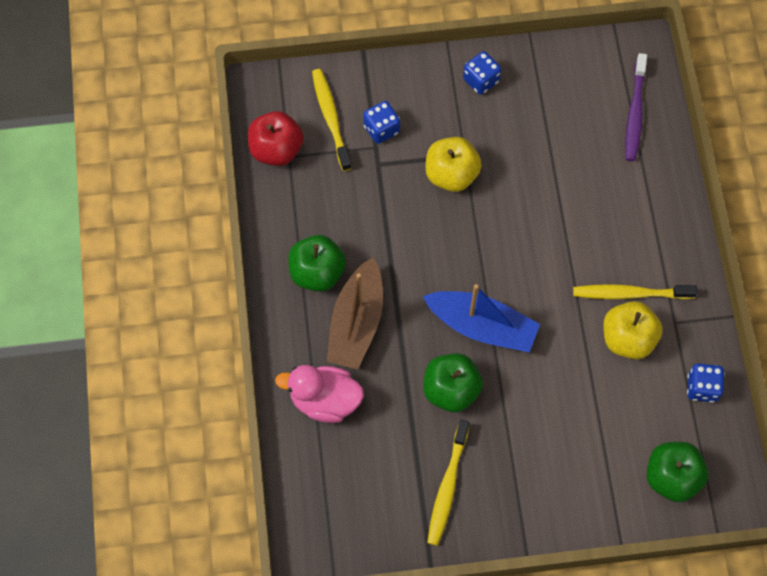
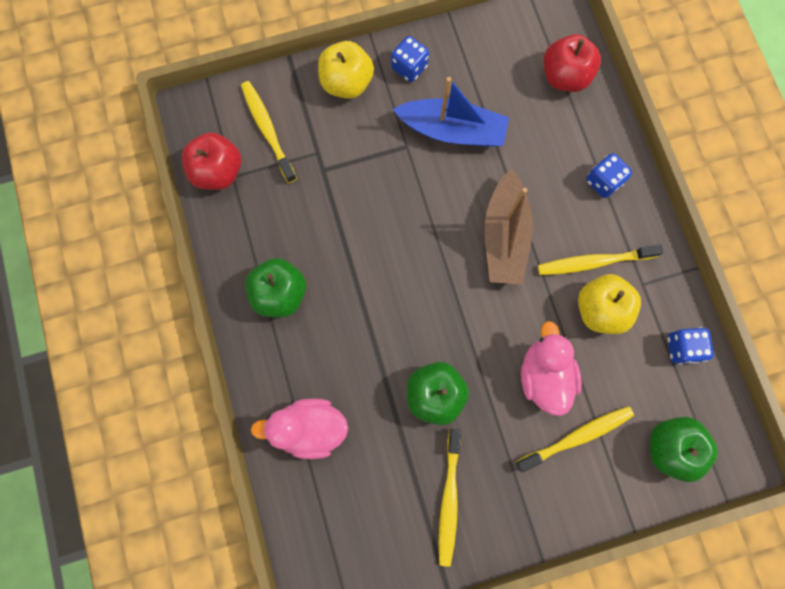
camera: 10 degrees left, 10 degrees up
brown boat [327,257,383,370] -> brown boat moved to [485,169,533,285]
blue dice [363,101,400,144] -> blue dice moved to [586,153,632,198]
blue boat [423,284,540,352] -> blue boat moved to [393,77,509,147]
yellow apple [425,137,482,192] -> yellow apple moved to [318,41,374,99]
purple toothbrush [625,53,647,161] -> red apple [544,34,601,92]
none -> yellow toothbrush [516,406,634,472]
none -> pink duck [521,321,582,416]

